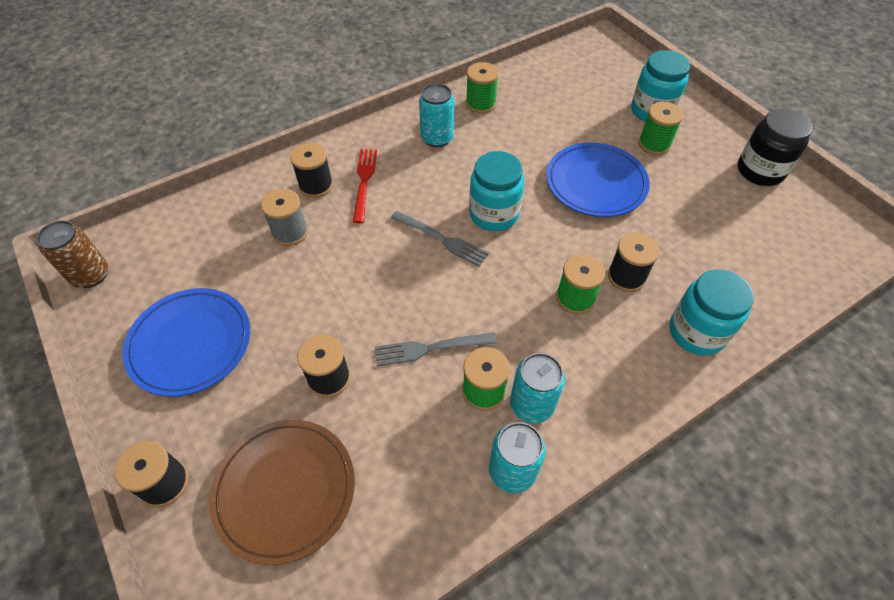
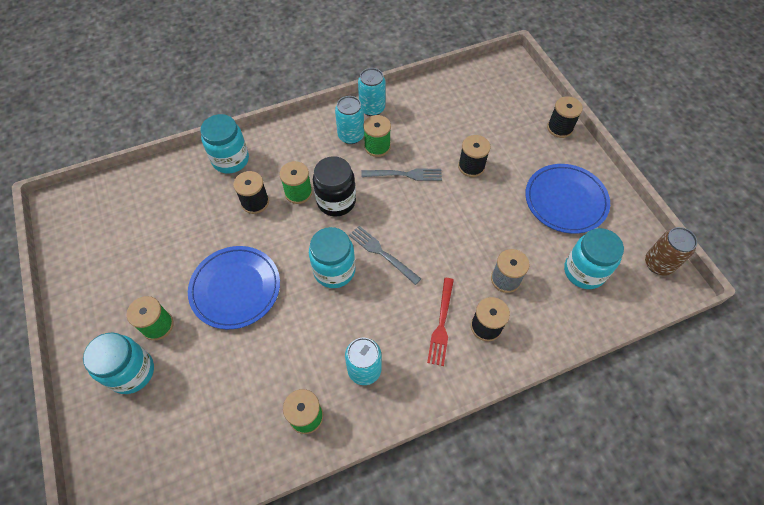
camera: 170 degrees left, 5 degrees up
brown plate [209,420,355,565] -> none
black jar [738,109,813,186] -> black jar moved to [313,156,356,217]
none -> turquoise jar [564,228,624,289]

